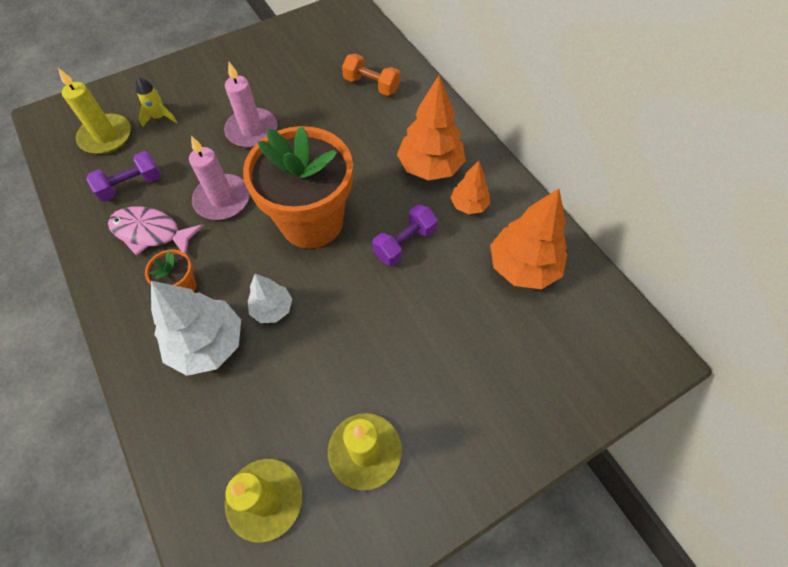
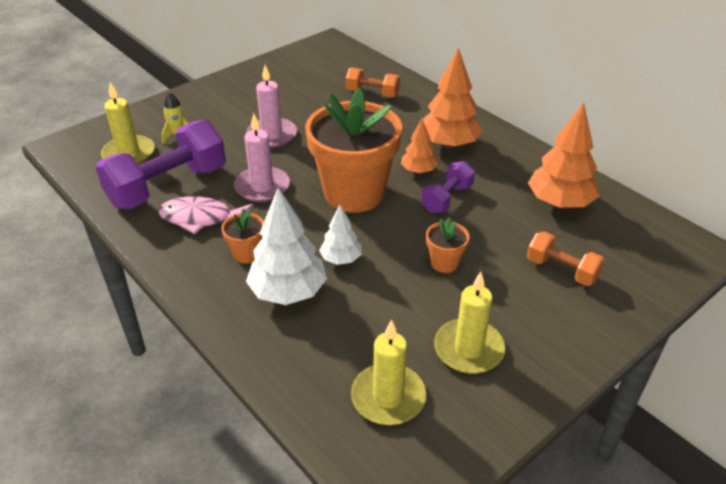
camera: 10 degrees left, 20 degrees down
purple dumbbell [86,151,161,202] -> purple dumbbell [96,120,226,209], size x1.90
orange tree [451,161,490,214] -> orange tree moved to [401,119,438,174]
none -> orange flower pot [426,218,470,273]
none -> orange dumbbell [527,231,605,286]

